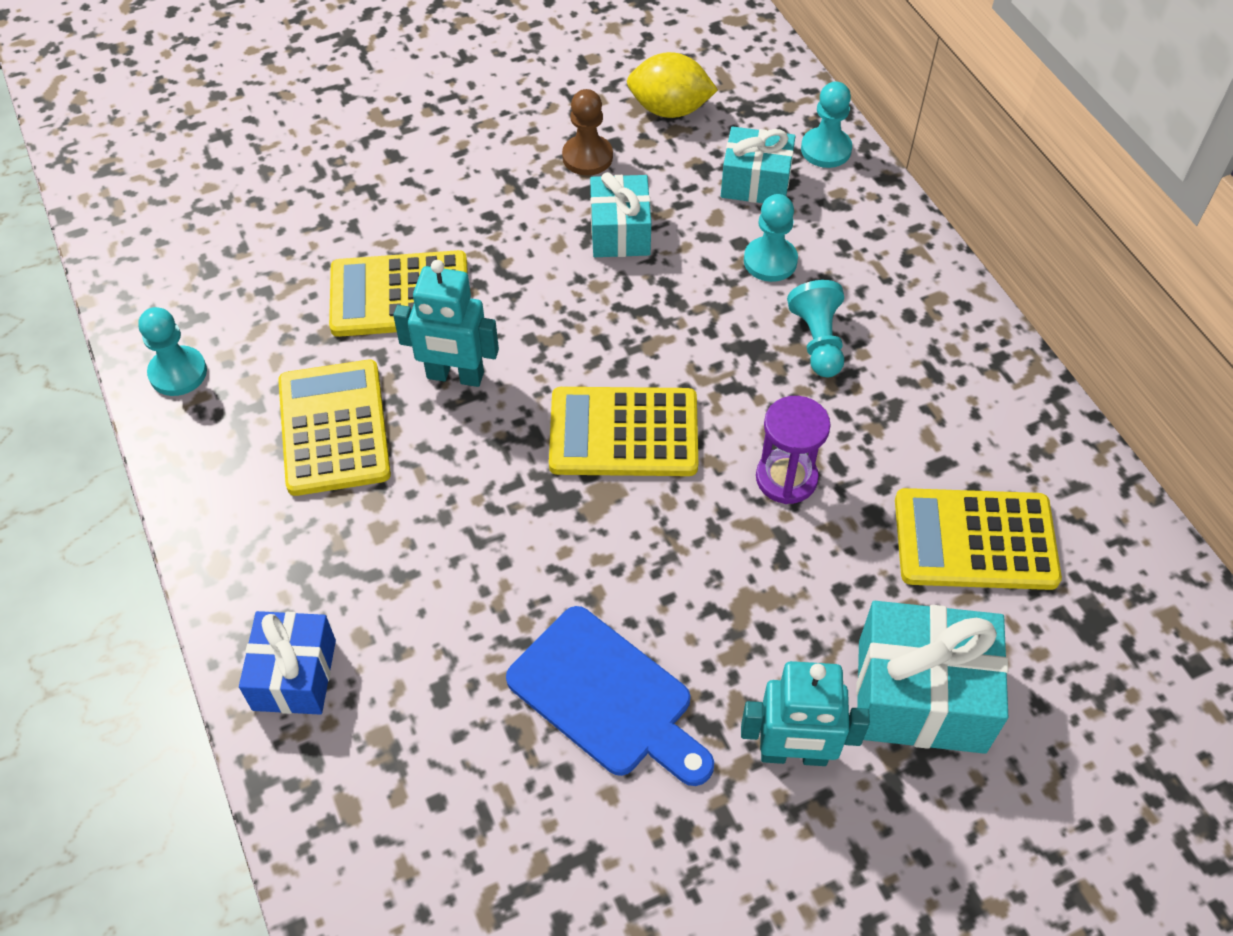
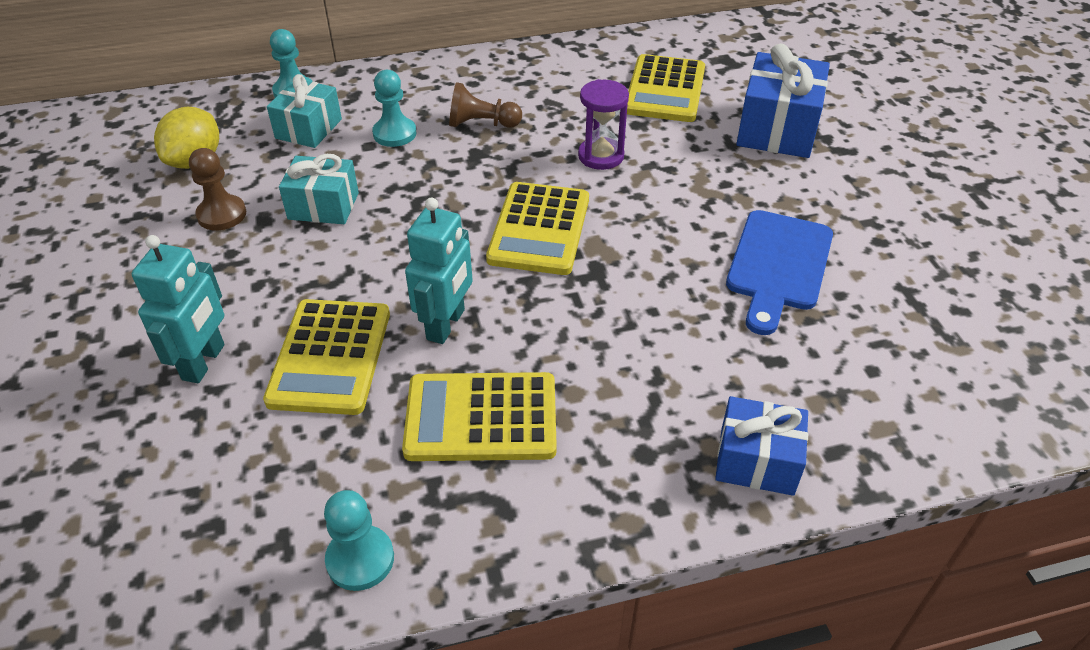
camera: 80 degrees left, 10 degrees down
blue cutting board [506,606,714,786] -> blue cutting board turned 150 degrees clockwise [726,210,833,335]
turquoise robot [741,661,870,766] -> turquoise robot moved to [132,235,224,383]
turquoise pawn [787,280,844,377] -> brown pawn [449,82,522,128]
turquoise gift [856,601,1008,754] -> blue gift [737,43,830,158]

